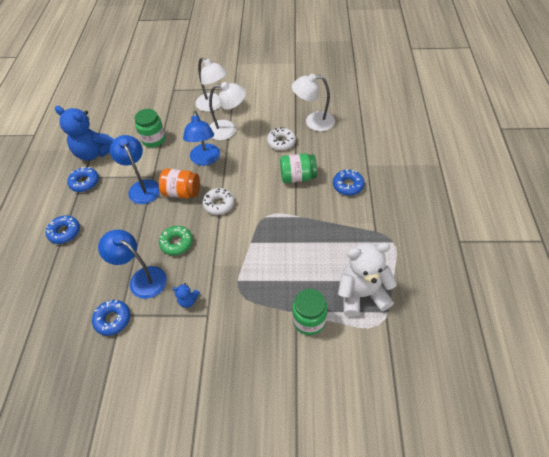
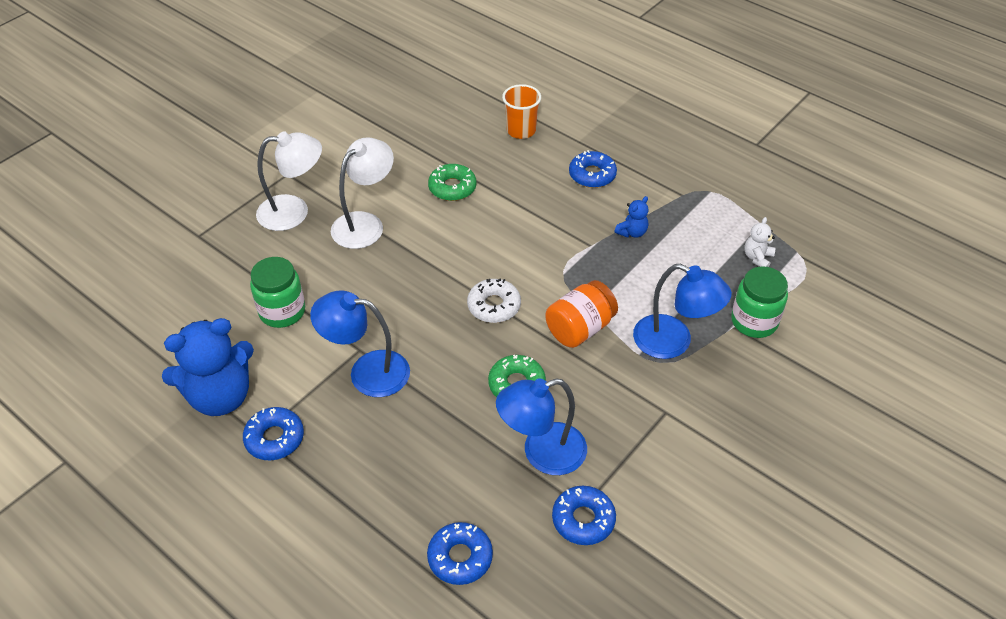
camera: 55 degrees left, 5 degrees down
blue donut [46,215,80,244] -> blue donut moved to [427,522,493,585]
orange jar [159,168,200,199] -> orange jar moved to [545,280,618,348]
blue teddy bear [173,283,200,308] -> blue teddy bear moved to [614,196,649,238]
blue lamp [183,111,220,166] -> blue lamp moved to [633,264,732,359]
white donut [267,127,296,150] -> green donut [428,164,476,201]
green jar [280,153,317,183] -> none
white lamp [292,74,335,131] -> none
white teddy bear [338,243,397,317] -> white teddy bear [744,217,775,267], size x0.44
none -> orange cup [502,84,541,139]

